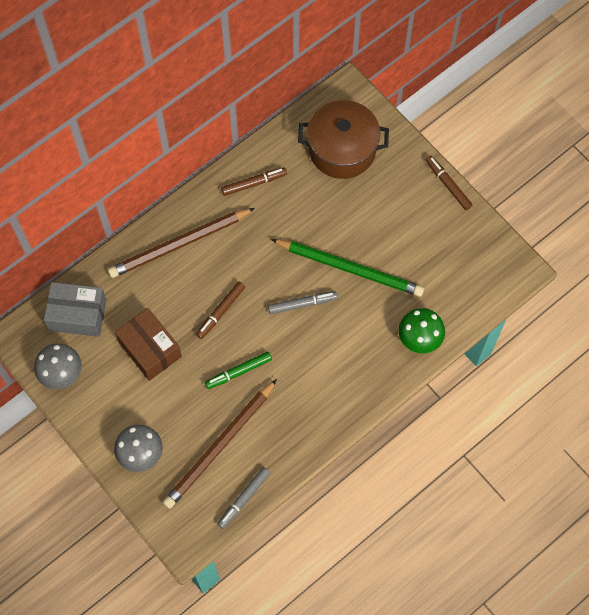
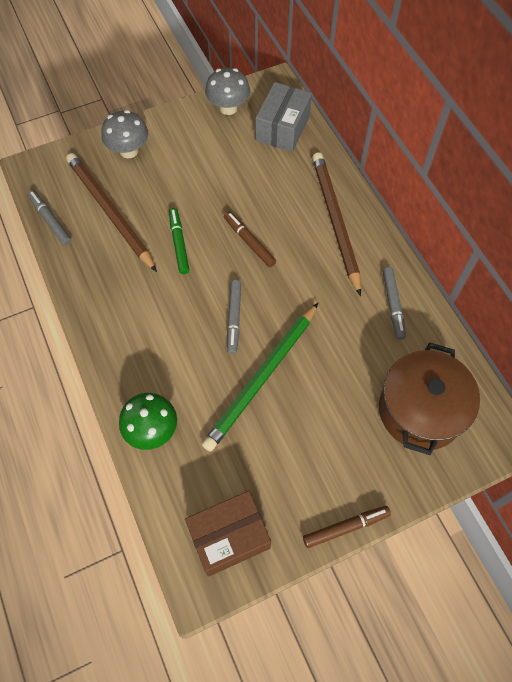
camera: 105 degrees right, 5 degrees down
brown box [115,308,182,381] -> brown box moved to [185,491,271,577]
brown marker [221,167,287,196] -> grey marker [383,267,406,340]

